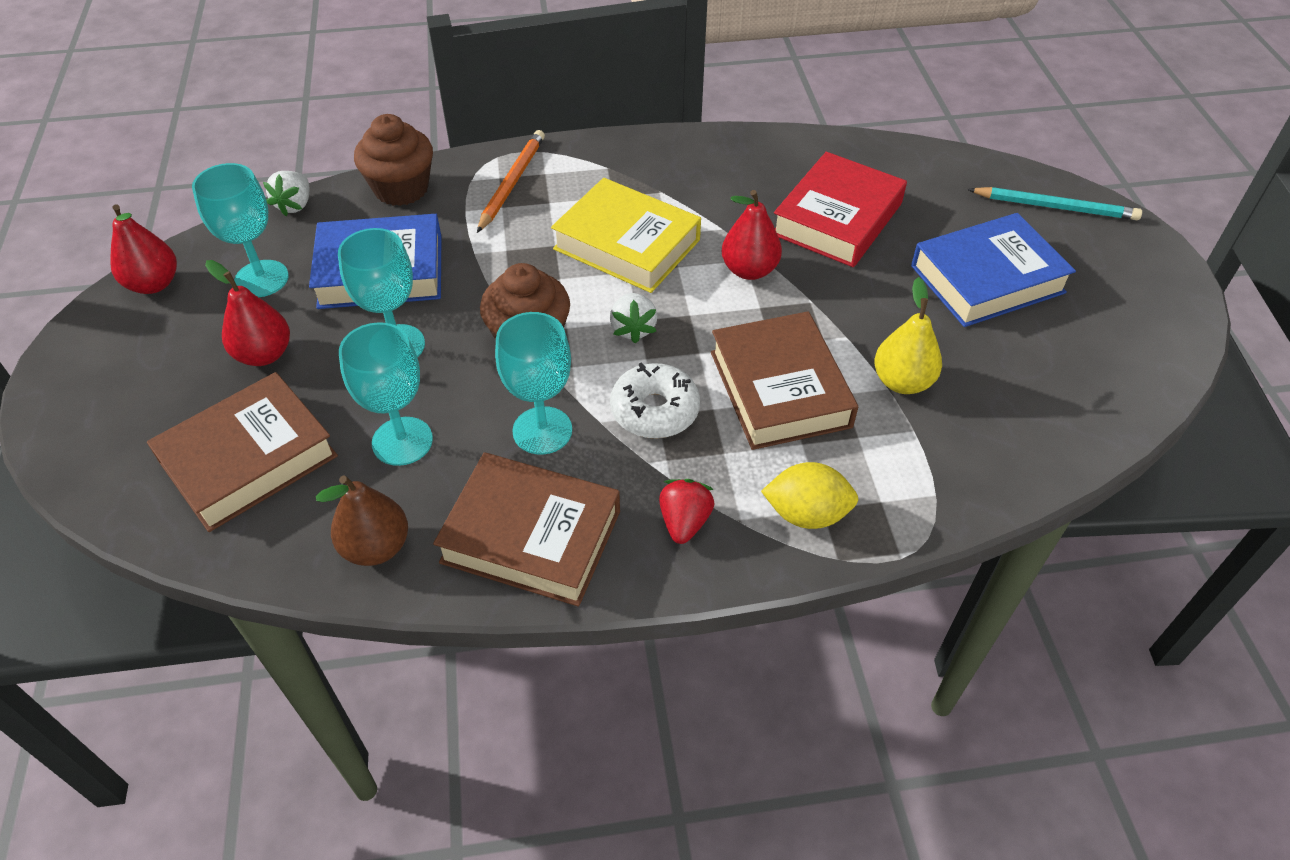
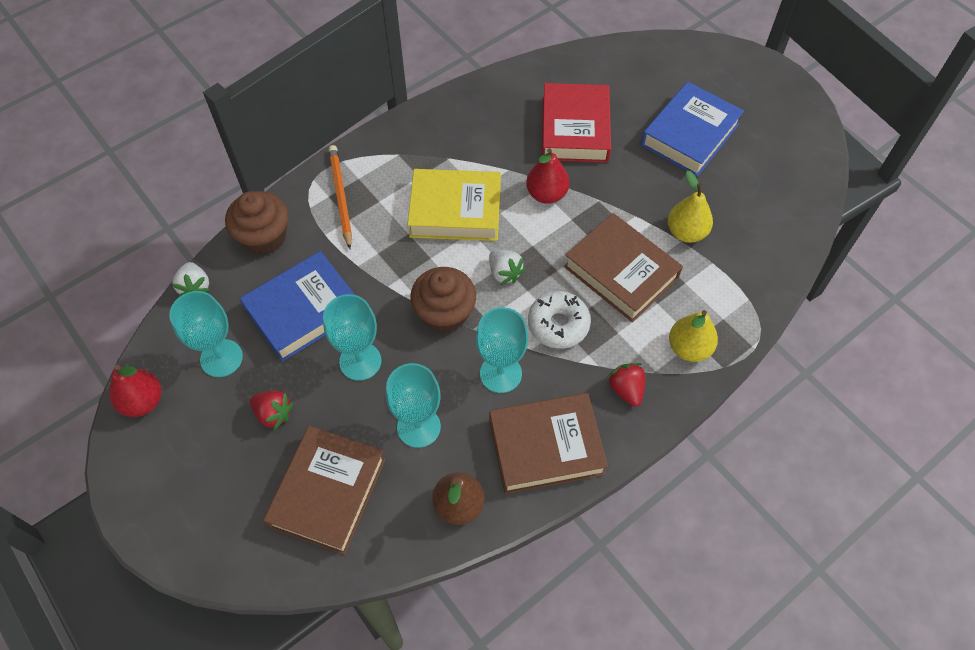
camera: 30 degrees left, 10 degrees up
red pear [205,260,290,366] -> red strawberry [250,391,293,430]
yellow lemon [761,462,859,529] -> yellow pear [669,310,718,362]
turquoise pencil [967,187,1142,220] -> none

